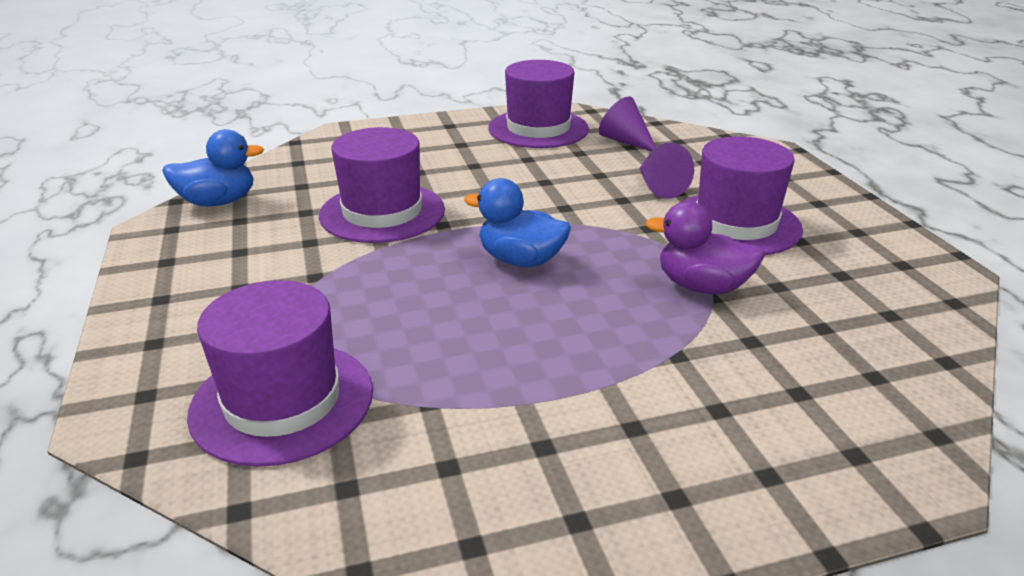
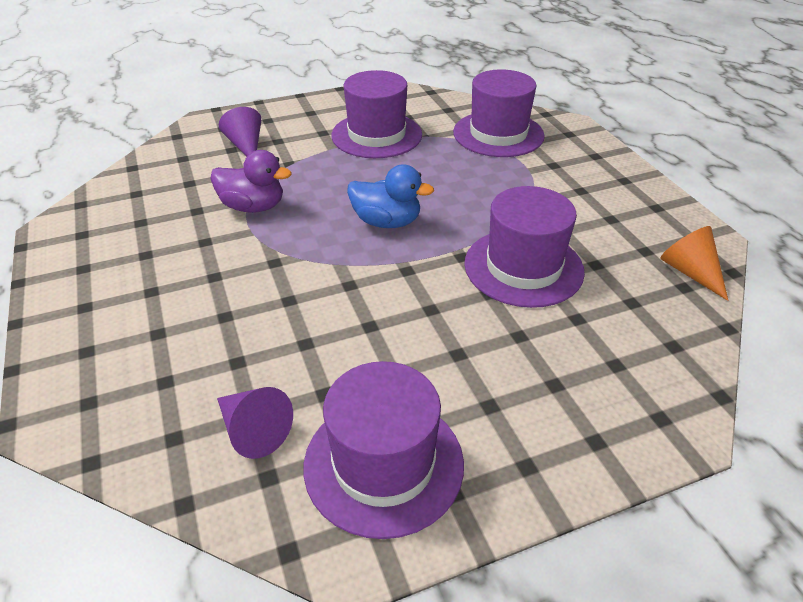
camera: 175 degrees right, 10 degrees up
blue duck [162,129,264,207] -> orange cone [660,226,728,301]
purple cone [639,142,694,199] -> purple cone moved to [219,107,261,157]
purple hat [682,136,803,255] -> purple hat moved to [331,70,422,158]

